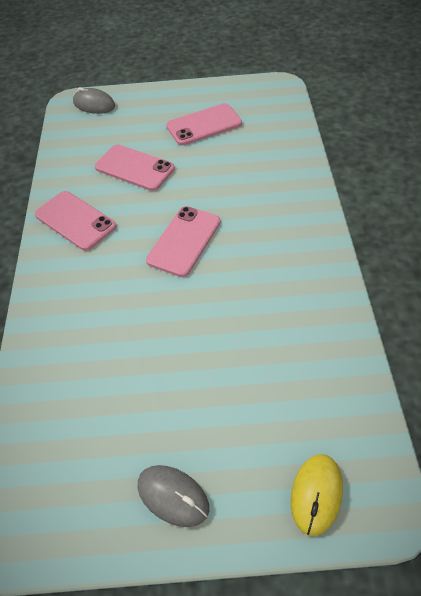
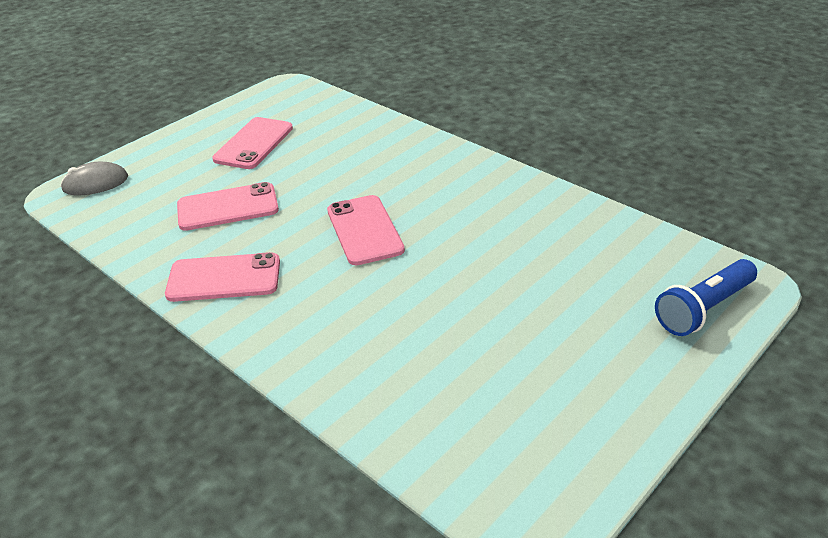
camera: 45 degrees left, 15 degrees down
grey mouse [138,465,209,527] -> none
yellow mouse [291,454,343,536] -> blue flashlight [655,259,757,336]

